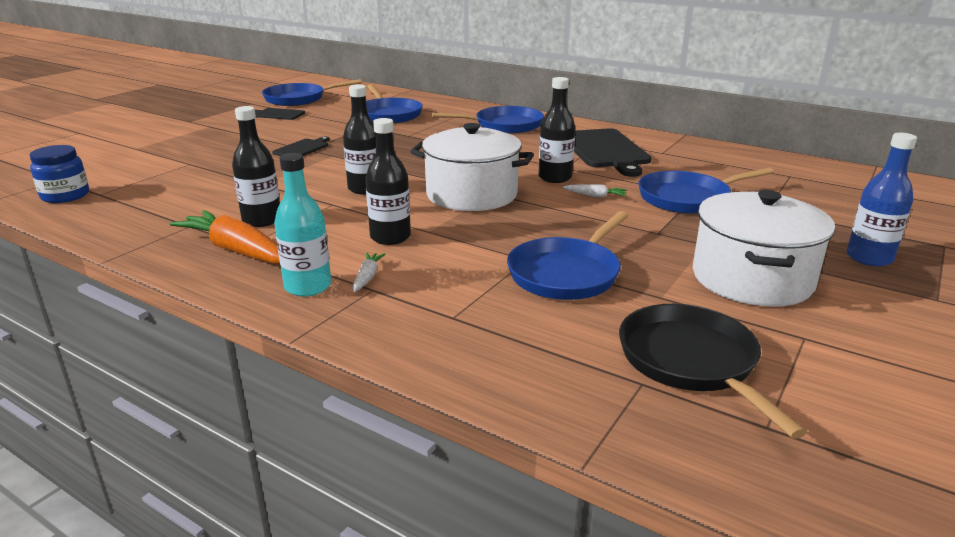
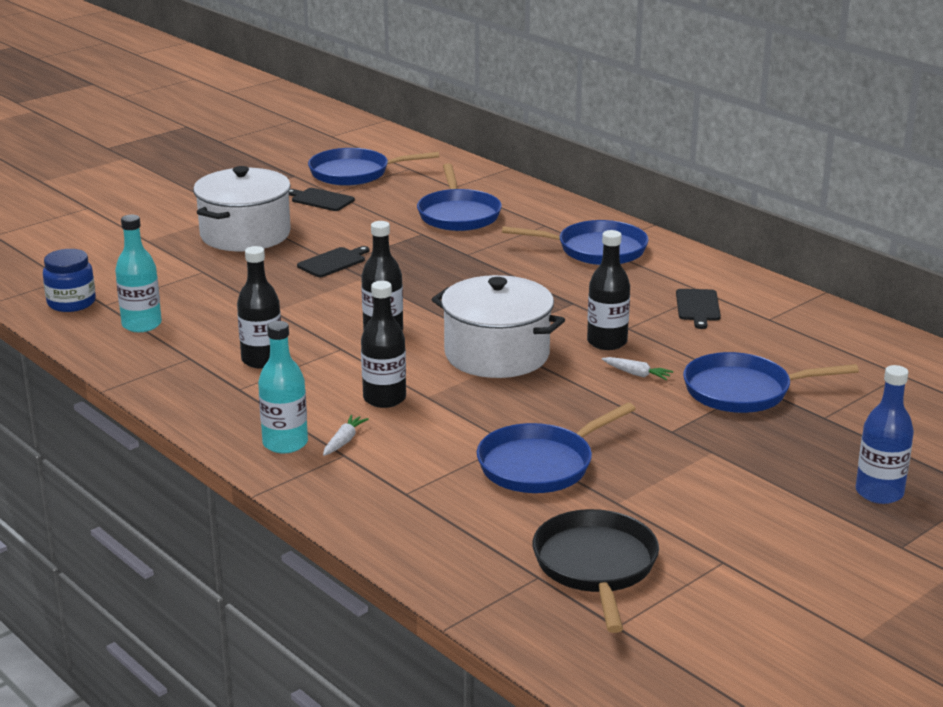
camera: 15 degrees right, 0 degrees up
orange carrot [169,210,280,264] -> none
black cutting board [574,128,652,177] -> black cutting board [676,289,721,329], size x0.50
white pot [693,190,835,307] -> white pot moved to [193,166,291,251]
none -> turquoise bottle [115,215,162,332]

